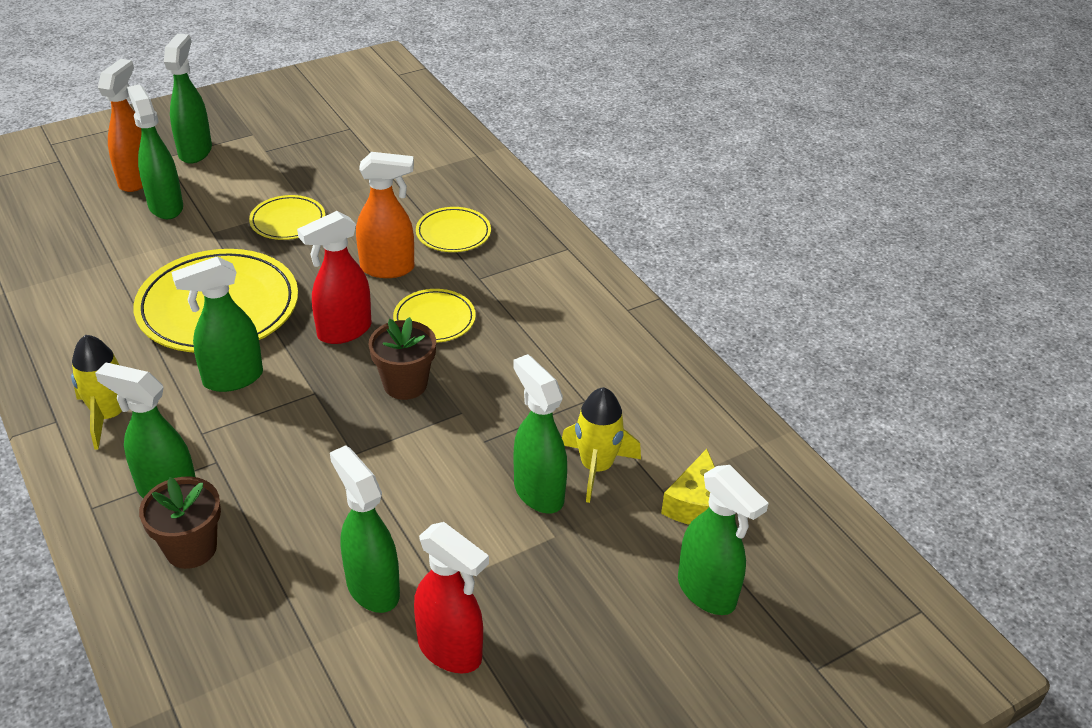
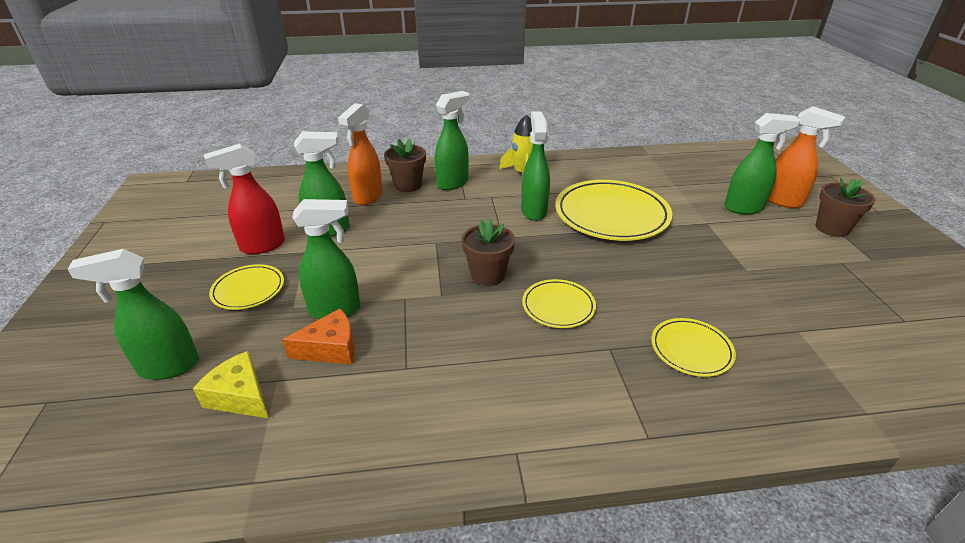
camera: 115 degrees right, 5 degrees down
green spray bottle [164,34,212,164] -> brown flower pot [815,178,875,237]
yellow plate [249,195,325,240] -> yellow plate moved to [209,264,284,310]
red spray bottle [297,211,371,344] -> none
orange spray bottle [356,152,414,278] -> orange spray bottle moved to [338,103,383,205]
yellow rocket [562,387,641,503] -> orange cheese [282,309,355,364]

